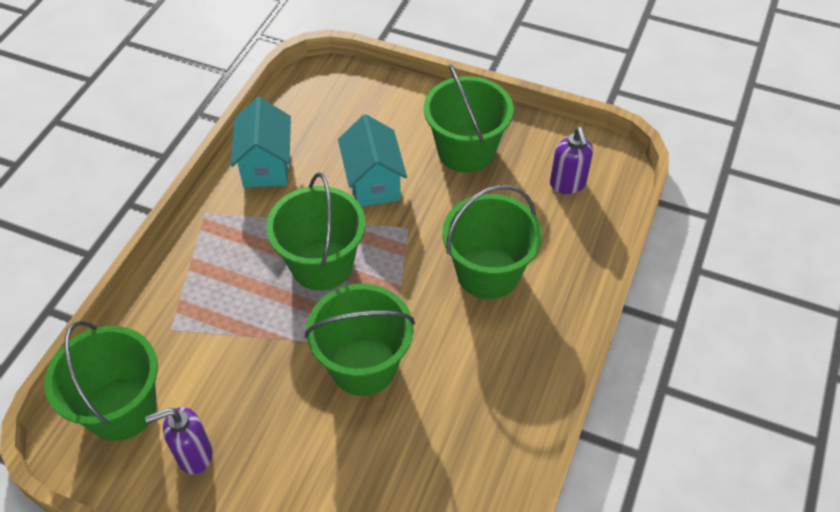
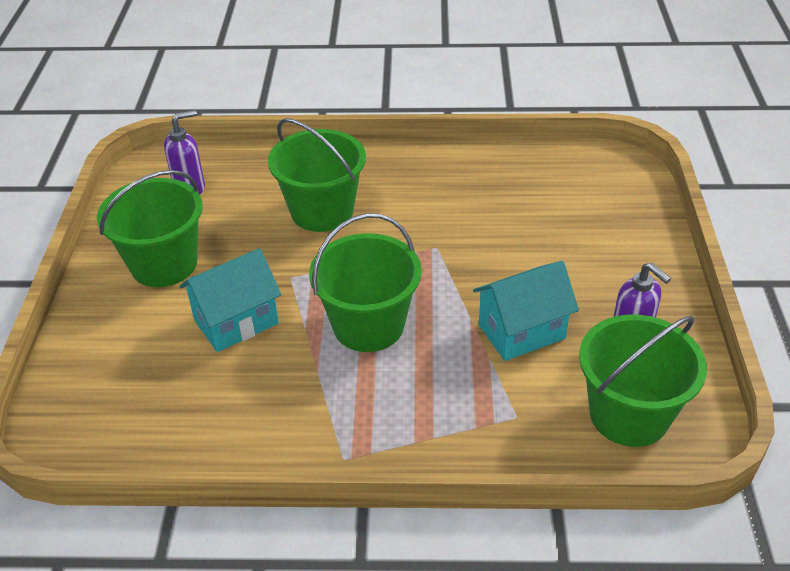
camera: 110 degrees left, 10 degrees down
turquoise house [231,97,291,187] -> turquoise house moved to [473,261,579,361]
green bucket [305,284,415,396] -> none

